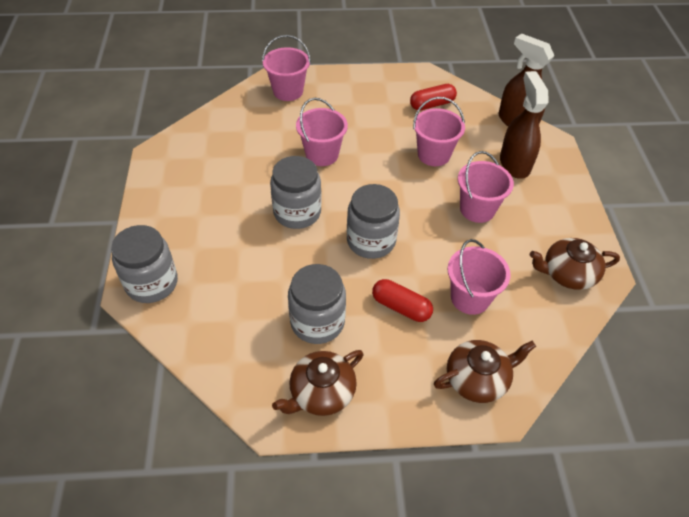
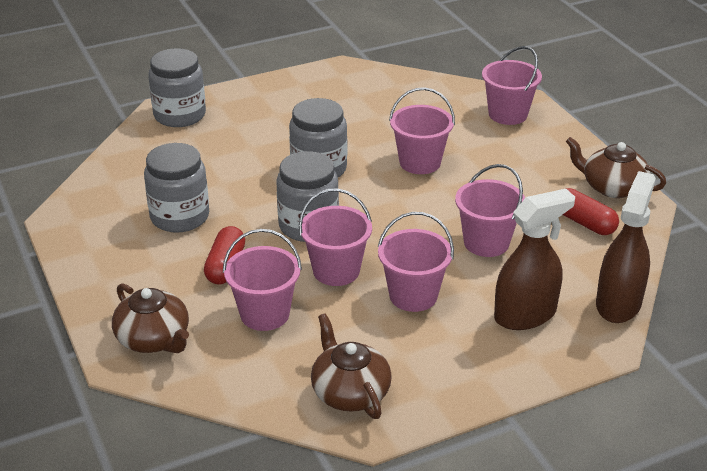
camera: 70 degrees right, 15 degrees down
brown teapot [272,350,363,416] -> brown teapot moved to [566,137,666,198]
none -> pink bucket [299,188,372,286]

